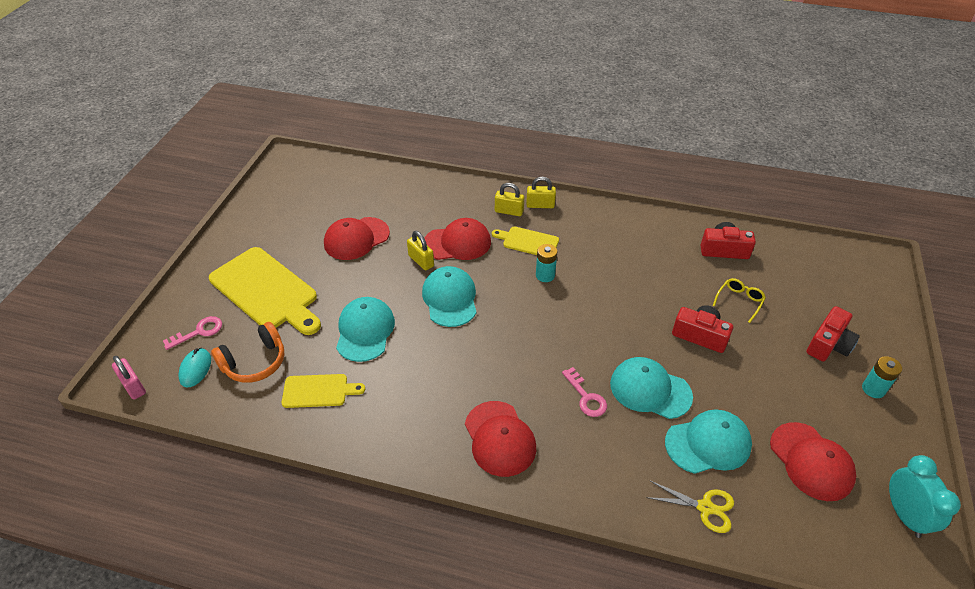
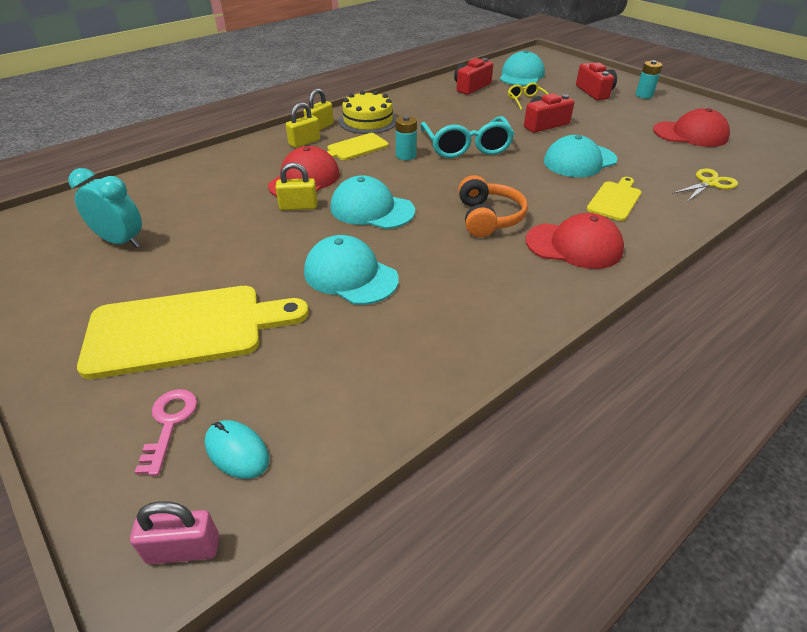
camera: 55 degrees left, 5 degrees down
orange headphones [211,322,285,383] -> orange headphones moved to [458,175,528,237]
yellow cutting board [282,374,365,408] -> yellow cutting board moved to [587,177,641,221]
red cap [324,217,390,260] -> none
pink key [562,367,607,417] -> none
turquoise cap [665,409,752,474] -> turquoise cap moved to [500,50,545,86]
turquoise clock [889,455,961,538] -> turquoise clock moved to [68,168,142,248]
none -> yellow cake [339,91,397,134]
none -> turquoise glasses [420,116,515,158]

